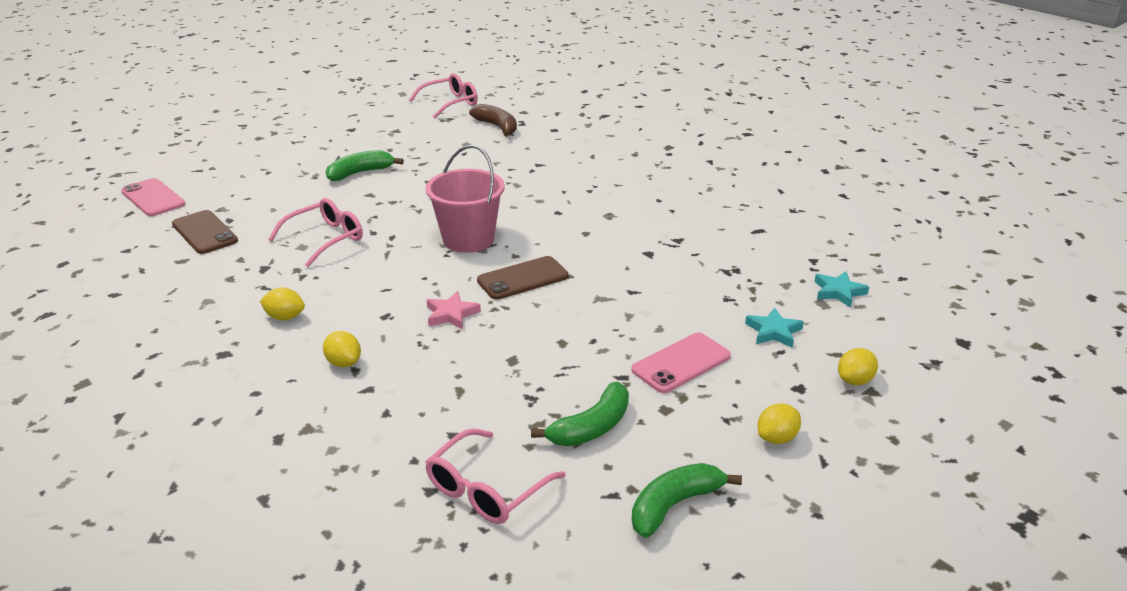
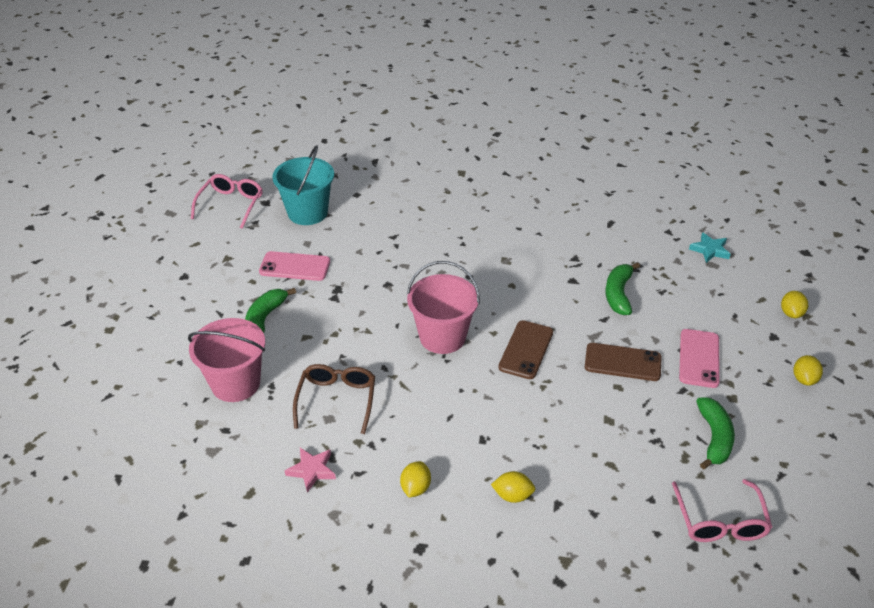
camera: 40 degrees left, 10 degrees up
pink phone [121,178,185,216] -> pink phone moved to [259,251,330,281]
brown phone [172,210,238,254] -> brown phone moved to [585,343,662,381]
yellow lemon [260,287,305,320] -> yellow lemon turned 45 degrees counterclockwise [400,461,431,498]
pink glasses [268,198,363,267] -> brown glasses [293,364,375,434]
pink star [427,291,481,330] -> pink star moved to [285,448,336,493]
brown banana [469,104,517,136] -> turquoise bucket [272,145,334,225]
green banana [632,463,742,538] -> green banana moved to [605,262,640,315]
turquoise star [745,308,804,348] -> none
none -> pink bucket [188,318,265,402]

